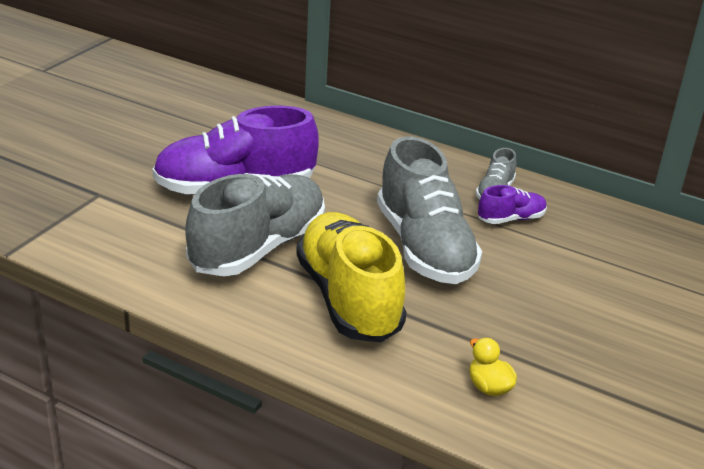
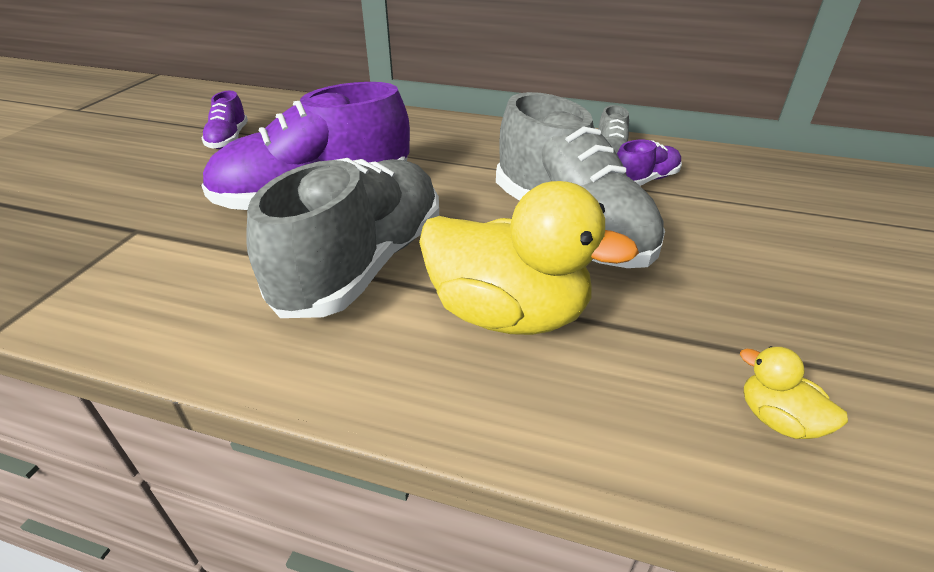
camera: 10 degrees left, 5 degrees up
yellow shoe [296,212,406,343] -> yellow duck [419,181,639,335]
none -> purple shoe [201,91,248,149]

